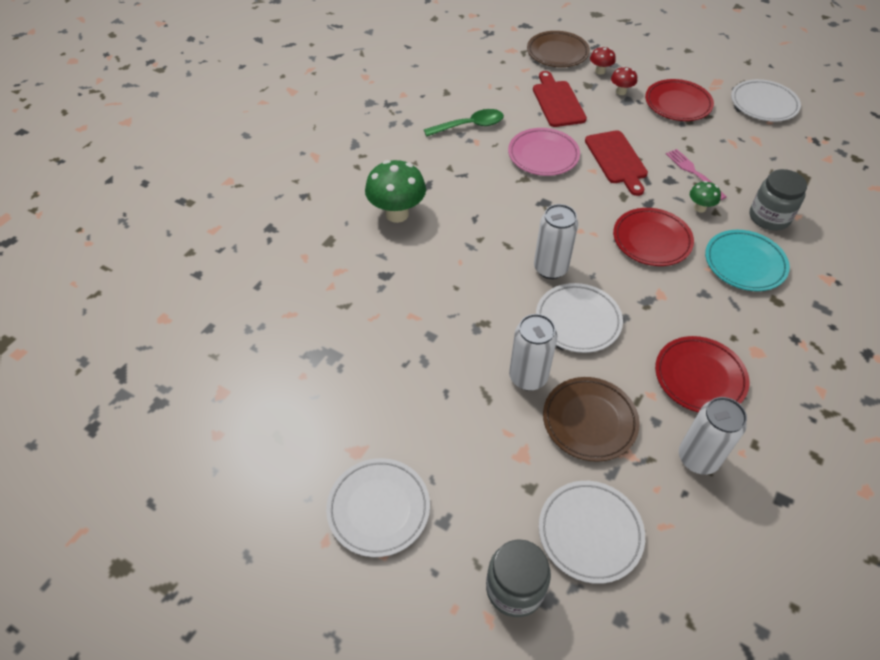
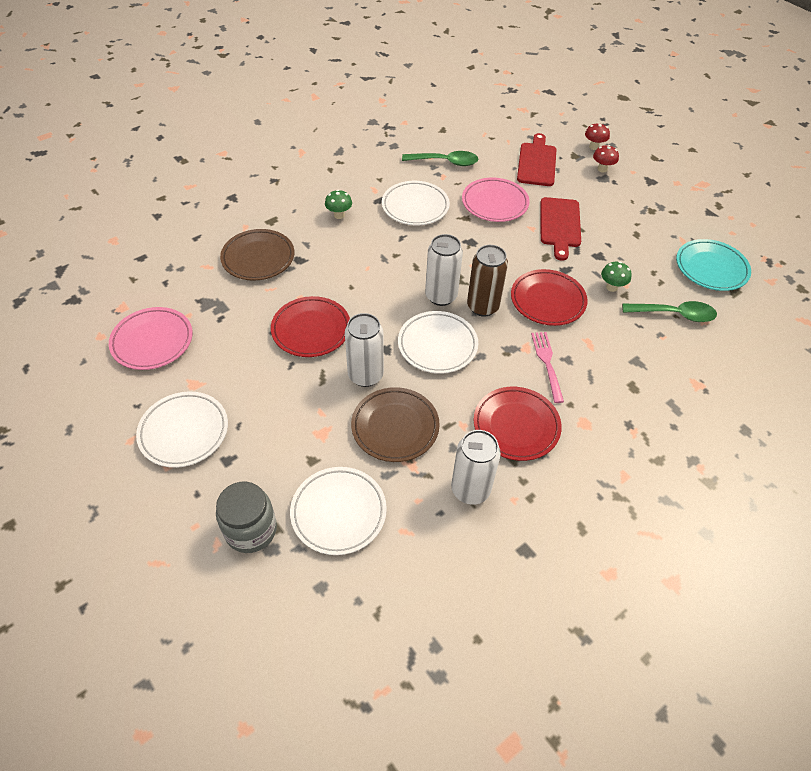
camera: 20 degrees right, 0 degrees up
green mushroom [365,160,426,223] -> green mushroom [325,190,352,219], size x0.51
brown plate [527,31,590,67] -> brown plate moved to [220,229,294,281]
red plate [645,79,714,121] -> red plate moved to [271,296,350,357]
pink fork [666,149,727,200] -> pink fork moved to [531,332,564,403]
turquoise plate [705,230,790,291] -> turquoise plate moved to [676,239,751,291]
white plate [731,79,801,122] -> white plate moved to [382,181,450,226]
grey jar [750,169,807,231] -> green spoon [622,301,717,322]
none -> pink plate [109,307,193,370]
none -> brown can [467,245,508,317]

